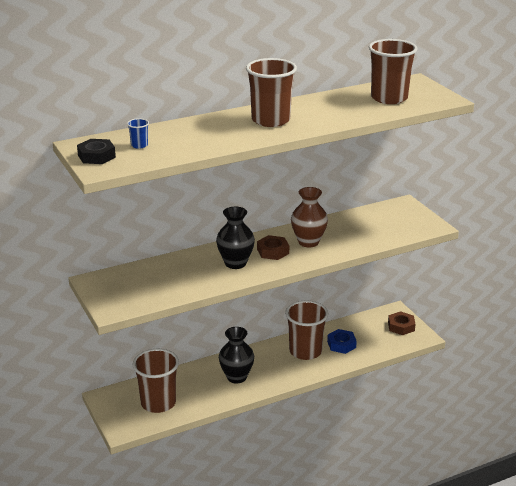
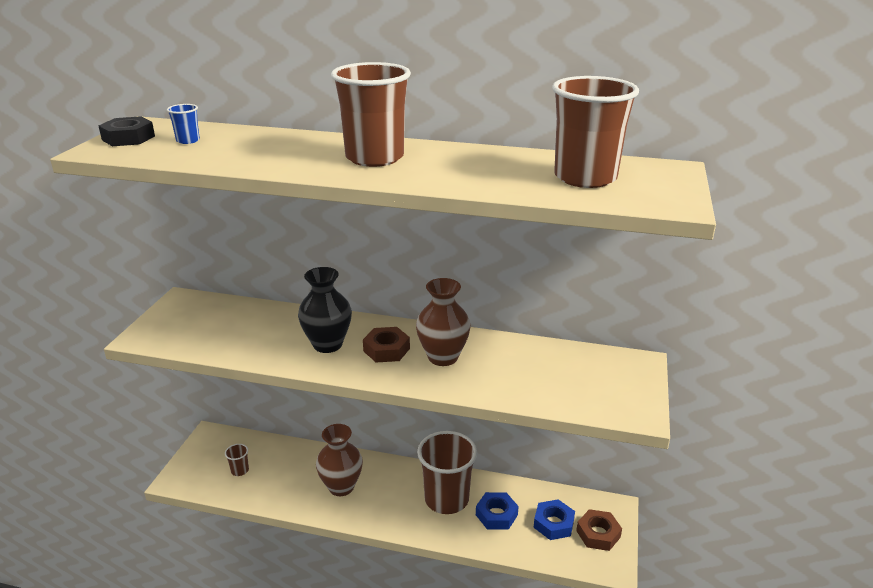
camera: 40 degrees right, 0 degrees up
brown cup [133,349,179,413] -> brown cup [225,444,249,476], size x0.41
black vase [219,327,254,384] -> brown vase [316,424,363,496]
none -> blue nut [533,499,575,540]

